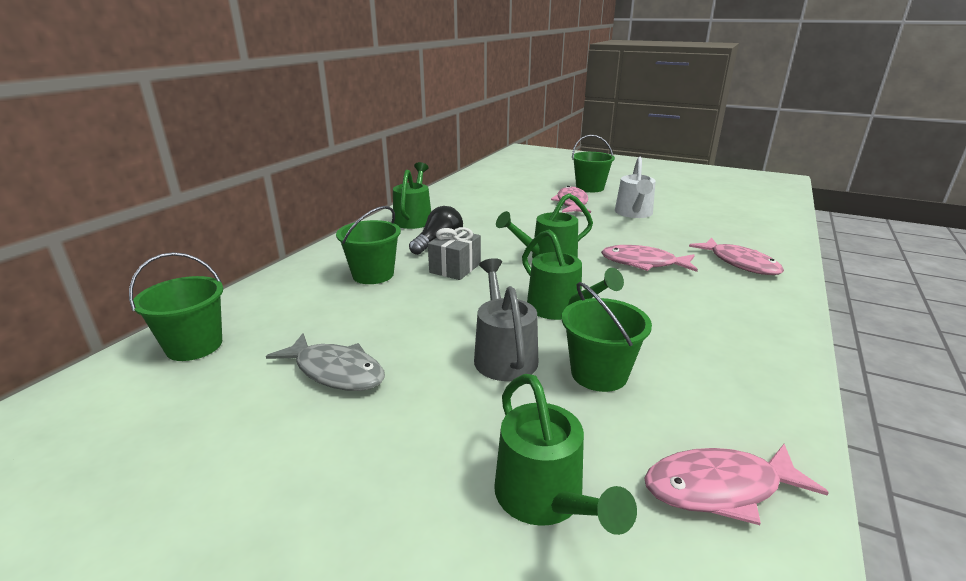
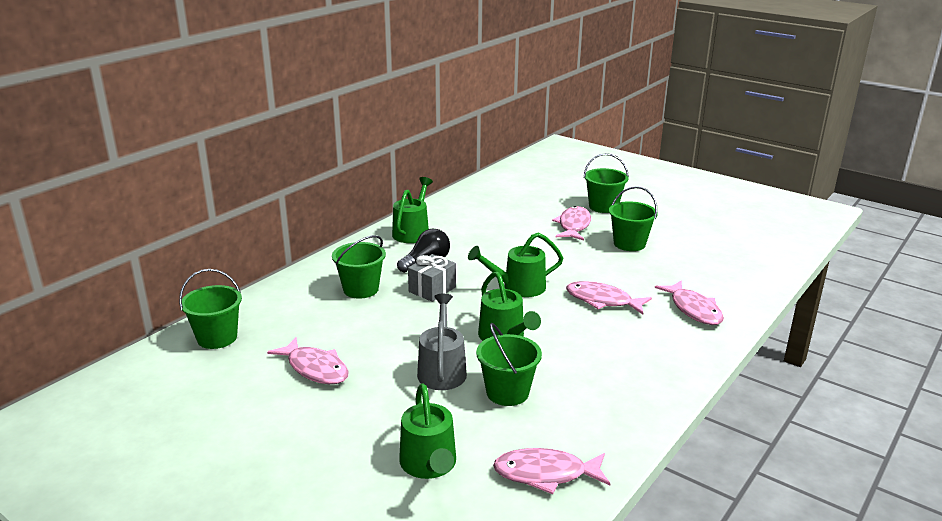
camera: 10 degrees right, 0 degrees up
grey fish [266,333,385,391] -> pink fish [267,337,349,384]
white watering can [615,157,656,218] -> green bucket [609,186,658,251]

